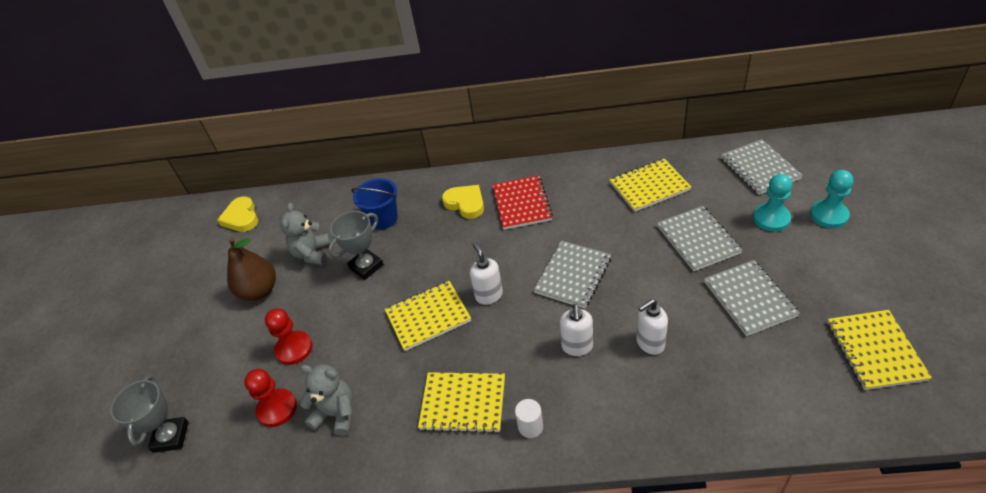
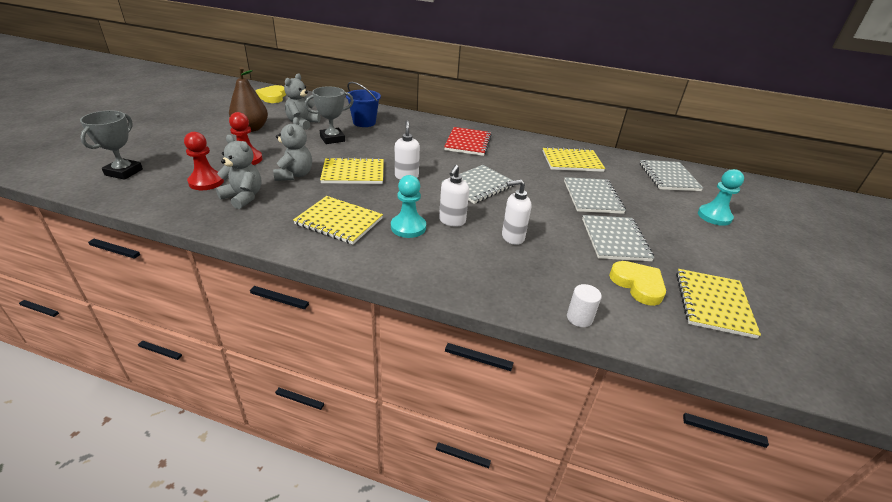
camera: 10 degrees right, 10 degrees down
yellow heart [442,185,484,219] -> yellow heart moved to [609,261,666,306]
white cylinder [515,399,543,438] -> white cylinder moved to [567,284,602,327]
turquoise pawn [753,174,792,232] -> turquoise pawn moved to [391,175,426,238]
none -> grey teddy bear [273,117,312,181]

